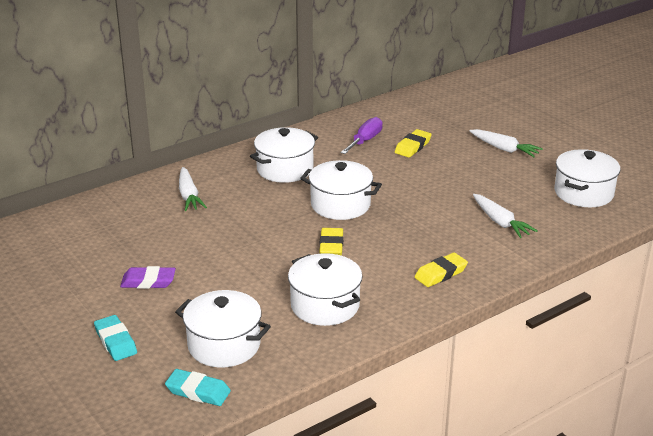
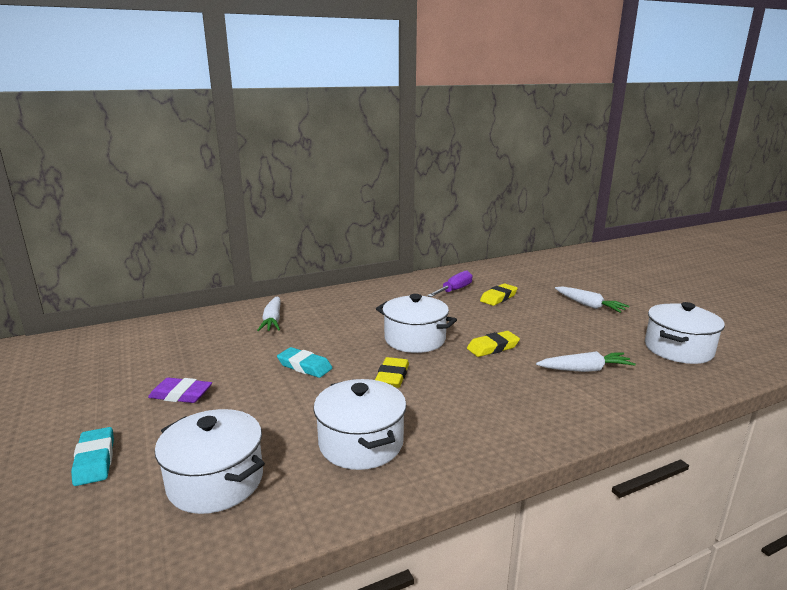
camera: 10 degrees right, 10 degrees down
turquoise eraser [165,369,231,406] -> turquoise eraser moved to [277,347,333,378]
white pot [250,127,318,183] -> none
yellow eraser [414,253,468,287] -> yellow eraser moved to [467,331,520,357]
white carrot [473,194,538,238] -> white carrot turned 75 degrees counterclockwise [536,351,636,372]

